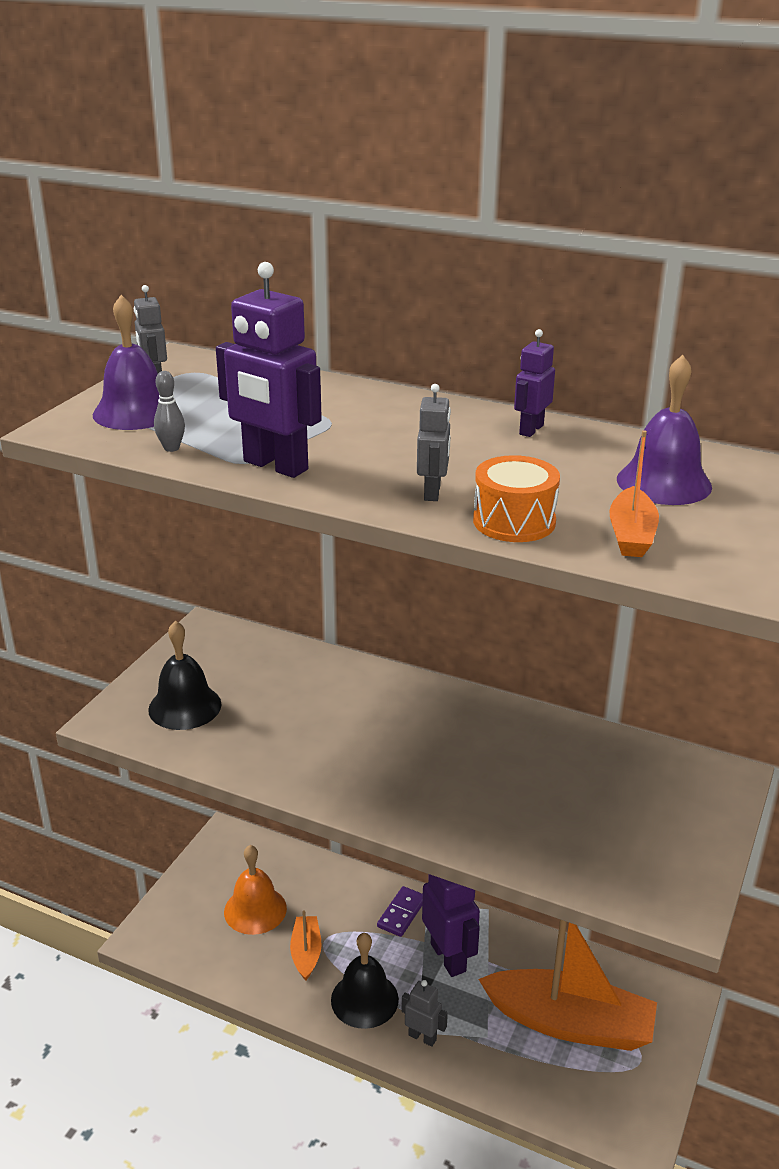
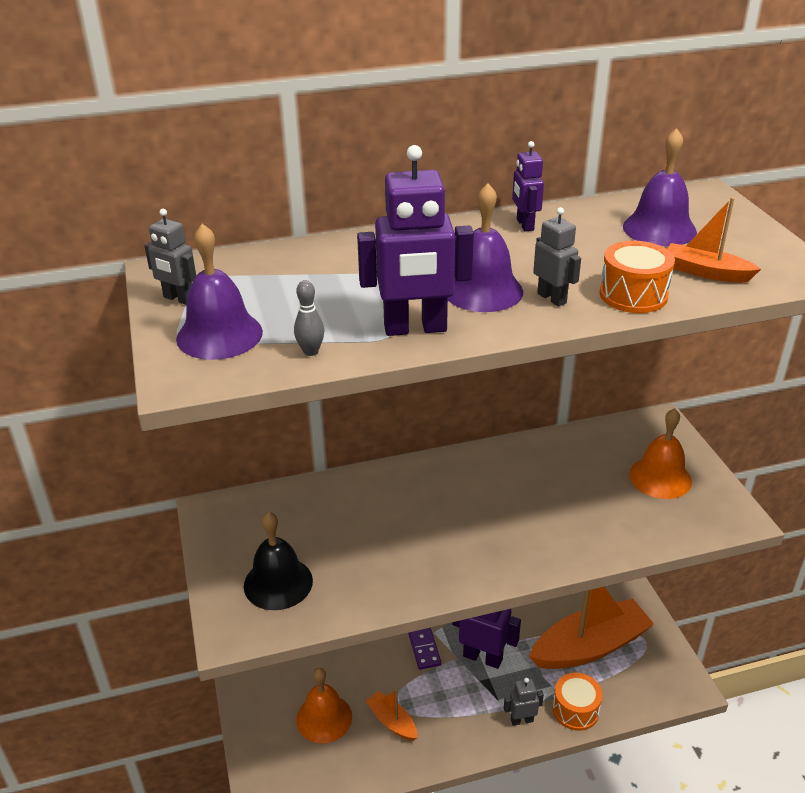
camera: 40 degrees left, 5 degrees up
black bell [331,933,399,1029] -> none
orange boat [609,430,659,557] -> orange boat turned 150 degrees clockwise [667,197,761,283]
none -> purple bell [448,183,523,312]
none -> orange drum [553,673,602,731]
none -> orange bell [629,408,692,499]

